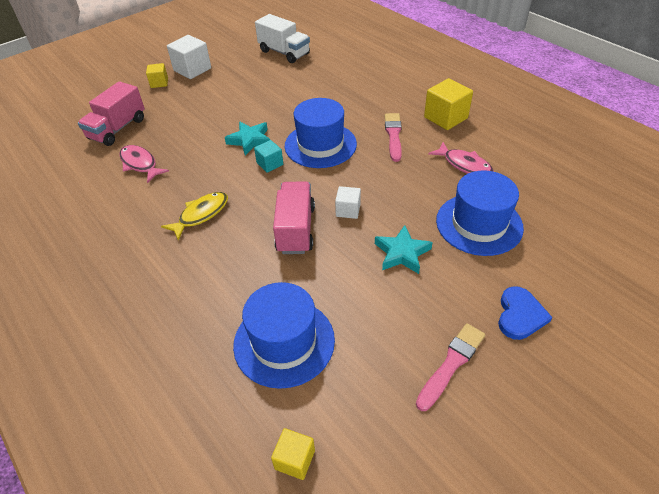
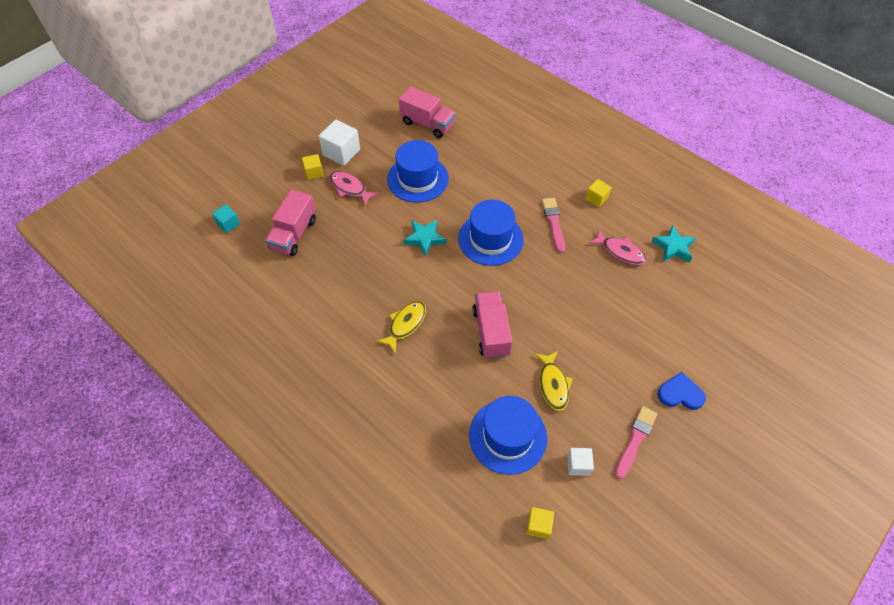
camera: 10 degrees left, 10 degrees up
pink fish [119,145,169,183] -> pink fish moved to [329,171,379,206]
turquoise cube [254,140,283,173] -> turquoise cube moved to [212,204,240,233]
white truck [255,14,310,63] -> pink truck [399,86,455,138]
white cube [335,186,361,219] -> white cube moved to [567,448,594,476]
turquoise star [375,225,433,274] -> turquoise star moved to [651,225,696,262]
yellow cube [424,78,473,130] -> yellow cube [585,179,611,207], size x0.58
blue hat [436,171,524,256] -> blue hat moved to [387,140,449,203]
blue heart [498,286,552,340] -> blue heart turned 90 degrees counterclockwise [658,372,706,410]
none -> yellow fish [535,351,573,411]

